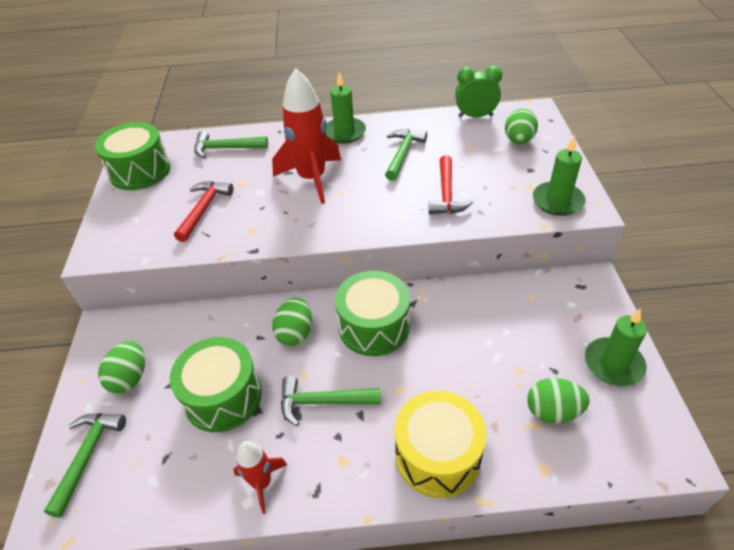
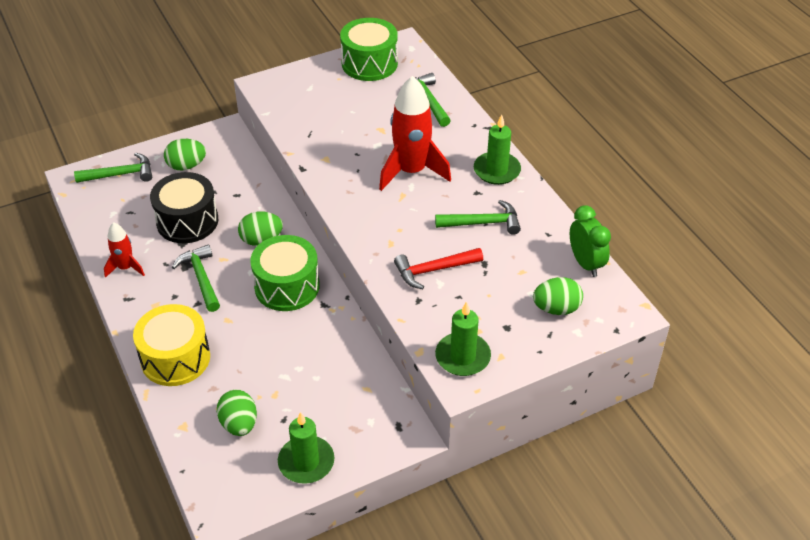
camera: 65 degrees right, 0 degrees up
green drum [170,337,262,432] -> black drum [150,172,218,243]
red hammer [174,181,233,242] -> none

